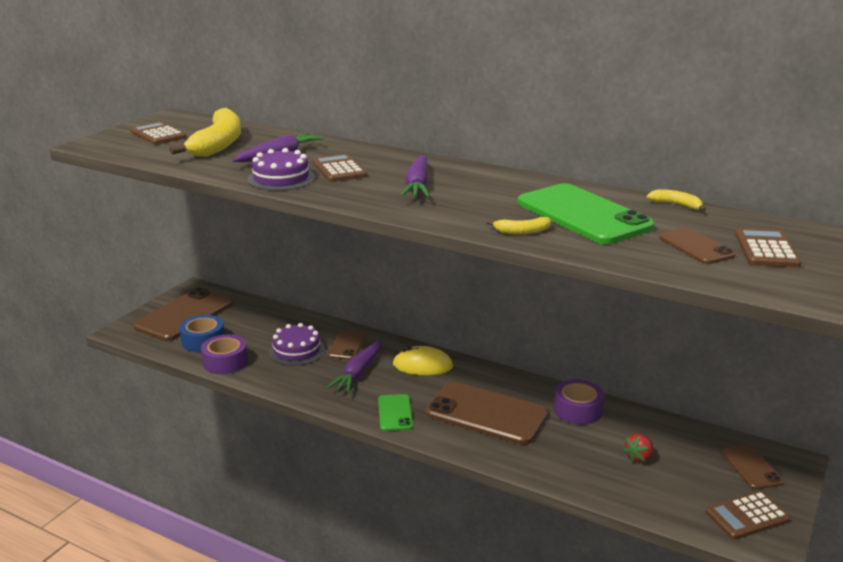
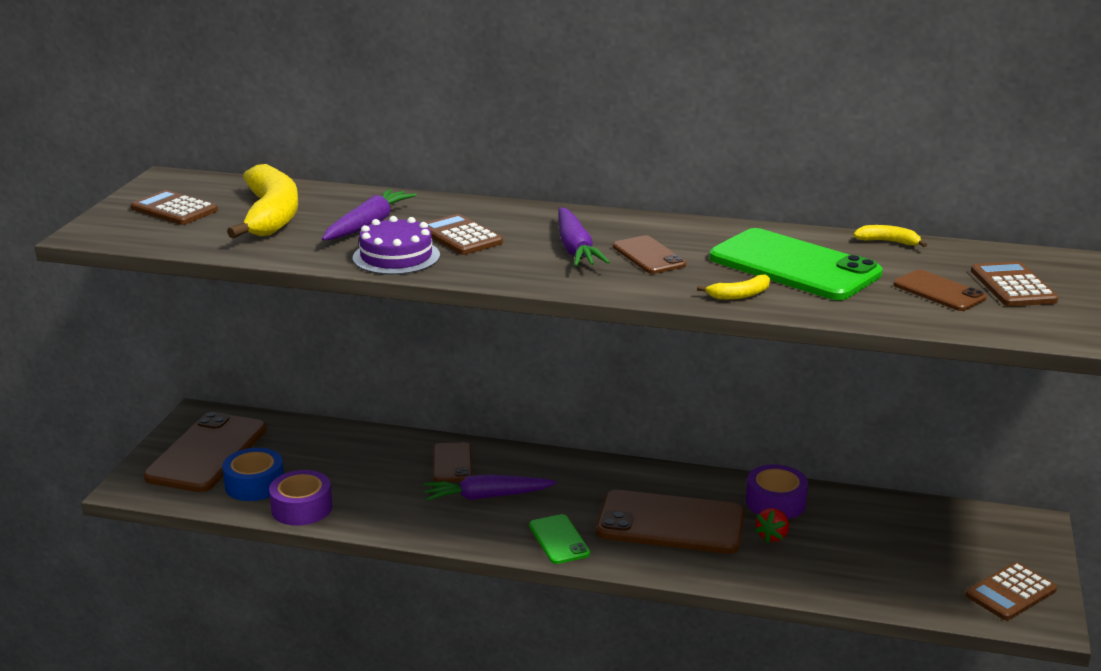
camera: 15 degrees left, 0 degrees up
purple cake [268,323,325,366] -> none
purple carrot [327,340,382,393] -> purple carrot turned 75 degrees clockwise [423,474,557,501]
yellow mouse [393,346,453,375] -> none
red strawberry [623,434,653,462] -> red strawberry moved to [754,508,789,543]
brown phone [721,444,783,489] -> brown phone moved to [613,235,686,274]

